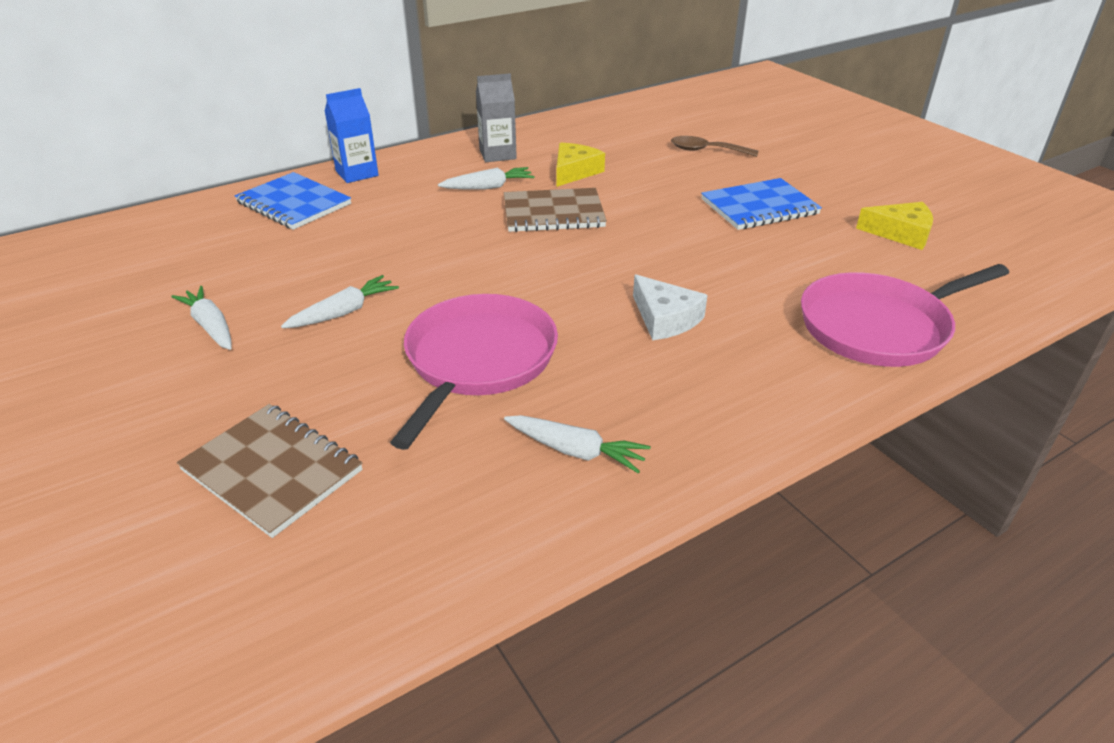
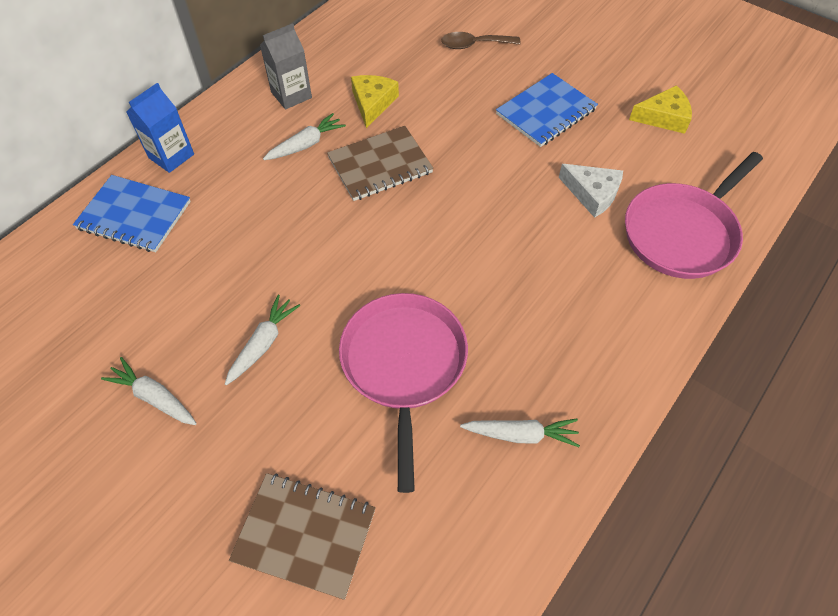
camera: 20 degrees left, 20 degrees up
white cheese [633,274,708,340] -> white cheese moved to [558,164,623,218]

